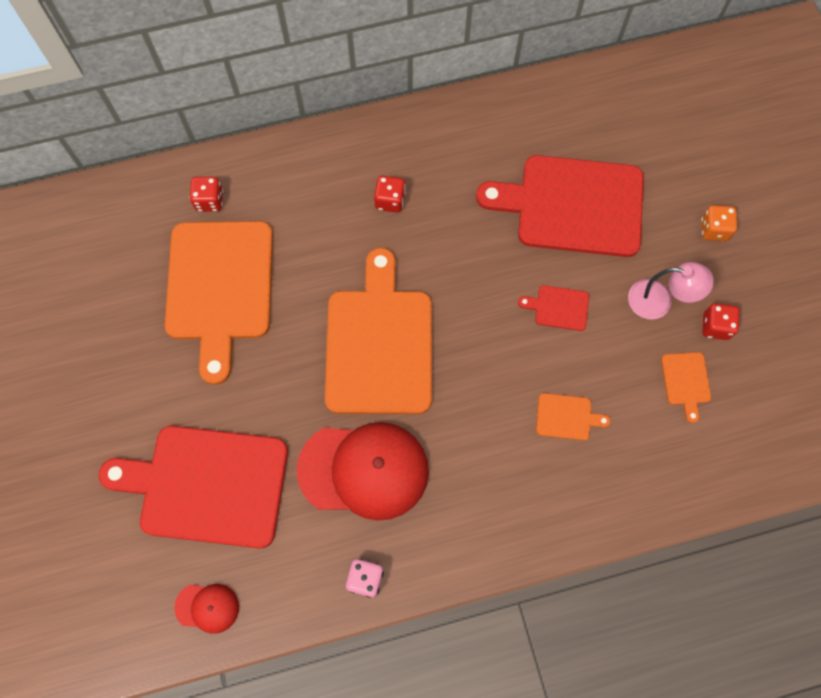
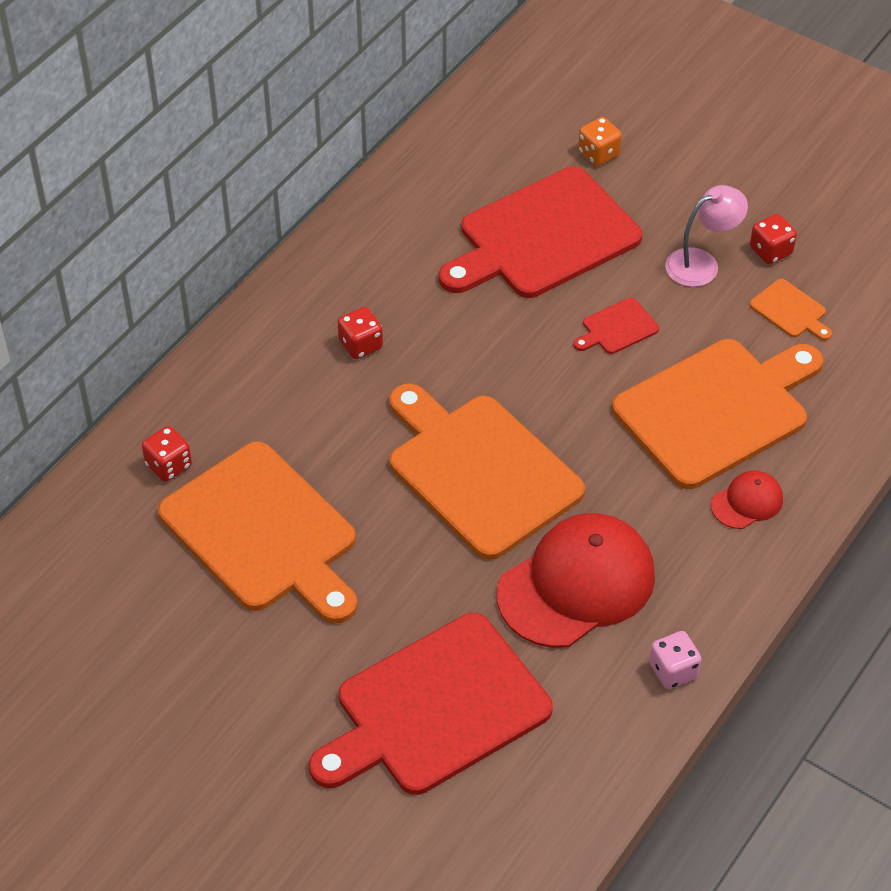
camera: 40 degrees left, 20 degrees down
red cap [174,584,239,634] -> red cap moved to [711,471,783,529]
orange cutting board [536,393,610,441] -> orange cutting board [612,339,823,489], size x2.46
orange dice [701,205,737,241] -> orange dice moved to [578,117,622,166]

